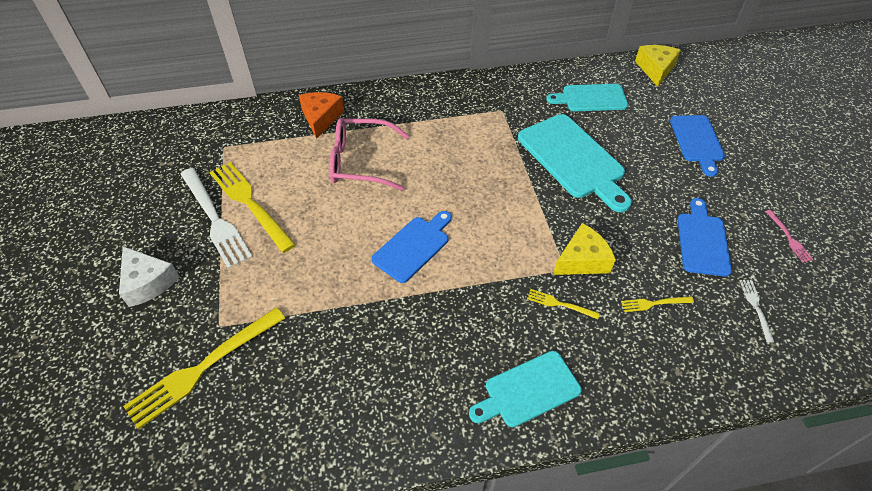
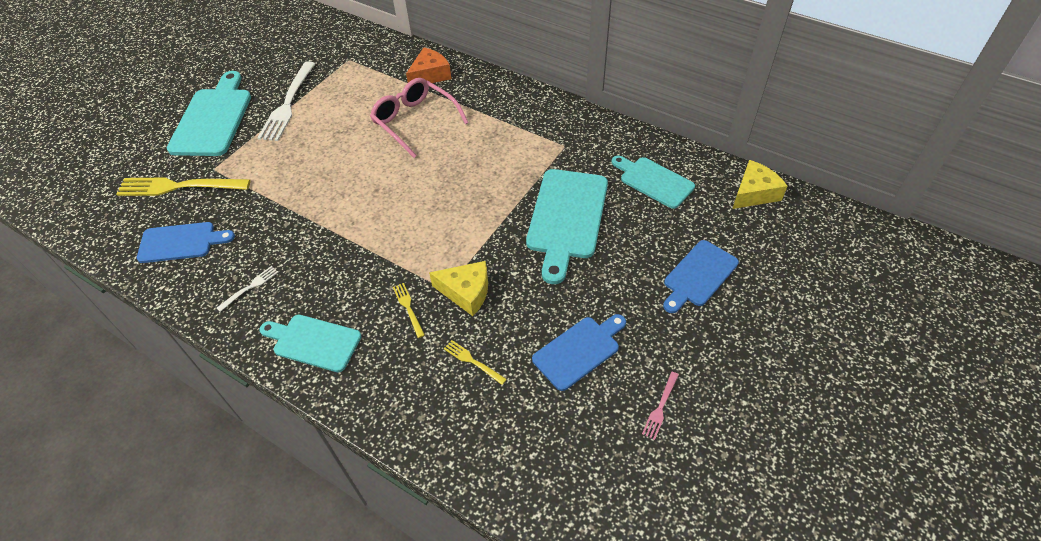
camera: 45 degrees right, 0 degrees up
white cheese [119,246,180,307] -> turquoise cutting board [167,71,251,156]
yellow fork [209,162,296,253] -> none
blue cutting board [371,211,452,283] -> blue cutting board moved to [137,222,235,263]
white fork [739,280,774,343] -> white fork moved to [217,266,278,312]

